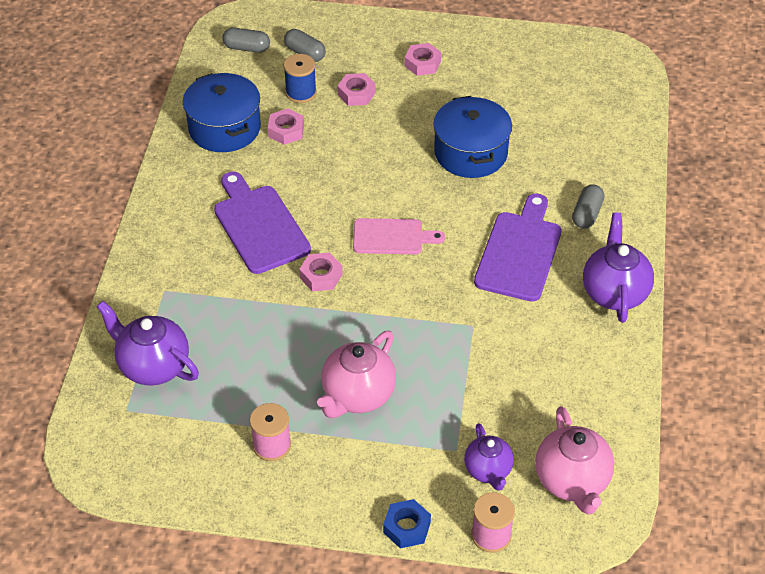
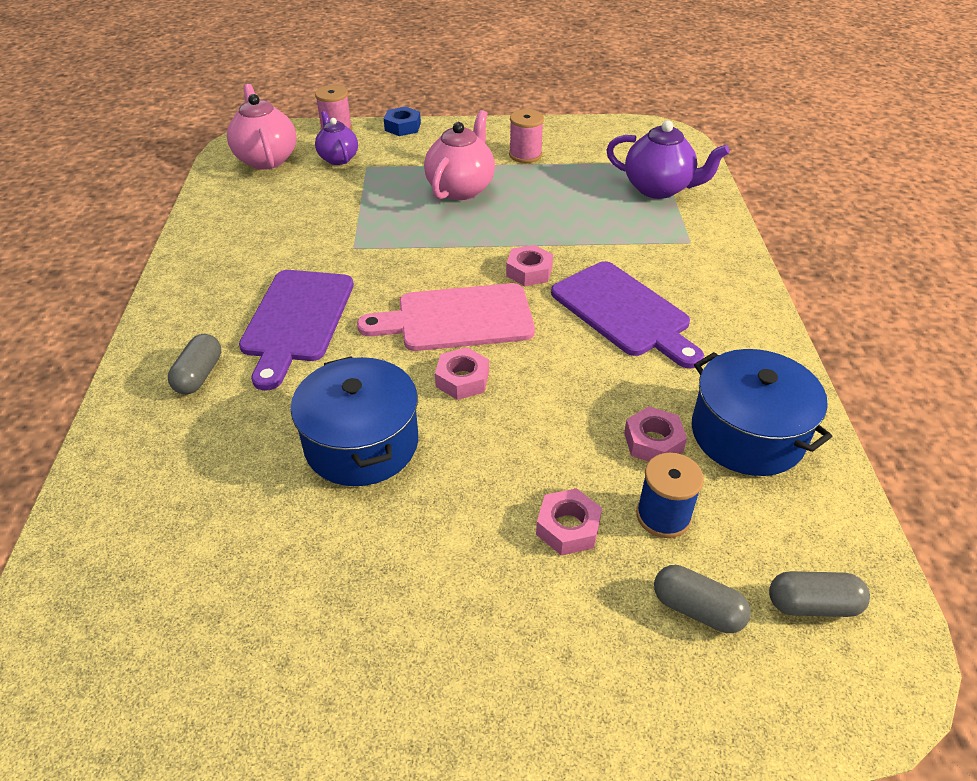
camera: 170 degrees right, 5 degrees down
pink cutting board [353,218,445,254] -> pink cutting board [357,283,535,351], size x1.50
pink nut [405,43,441,76] -> pink nut moved to [435,347,489,400]
purple teapot [583,213,654,323] -> none

